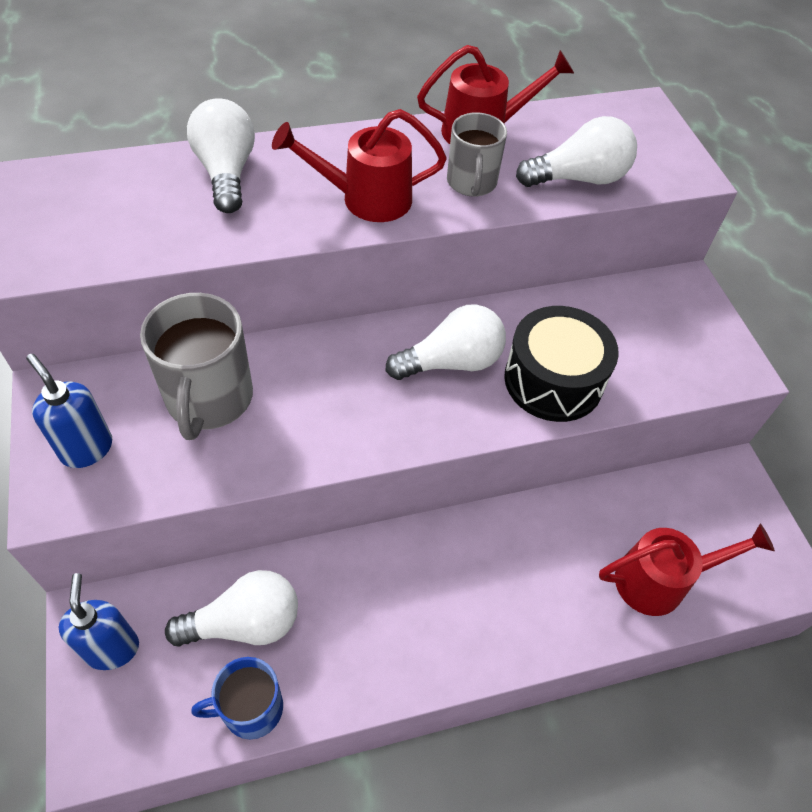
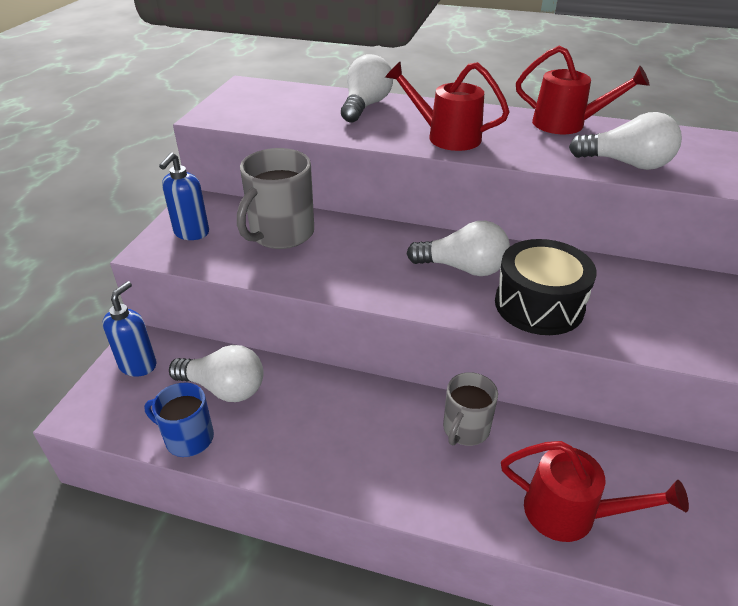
camera: 35 degrees right, 15 degrees down
blue soap dispenser [26,354,112,468] -> blue soap dispenser turned 150 degrees counterclockwise [159,152,209,240]
grey mug [447,112,507,197] -> grey mug moved to [443,372,498,446]

